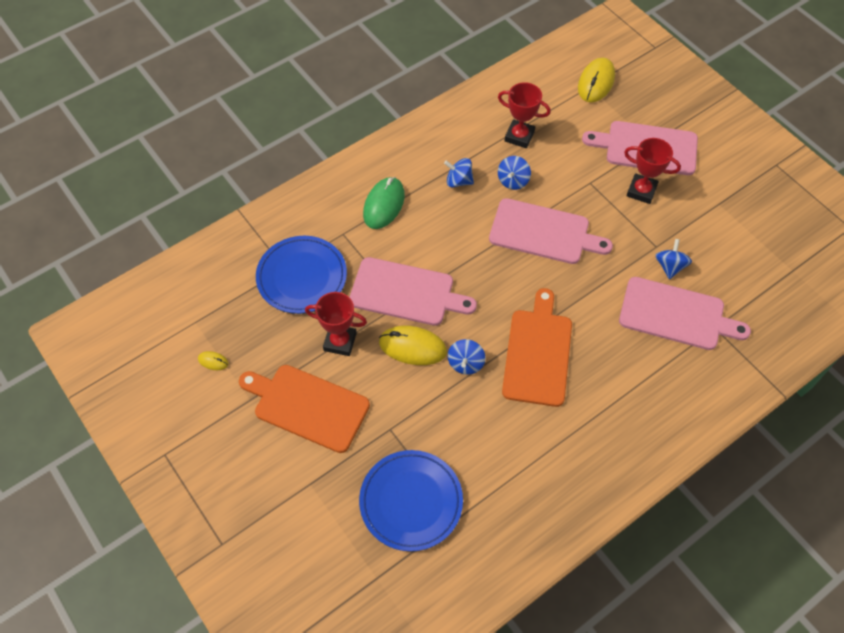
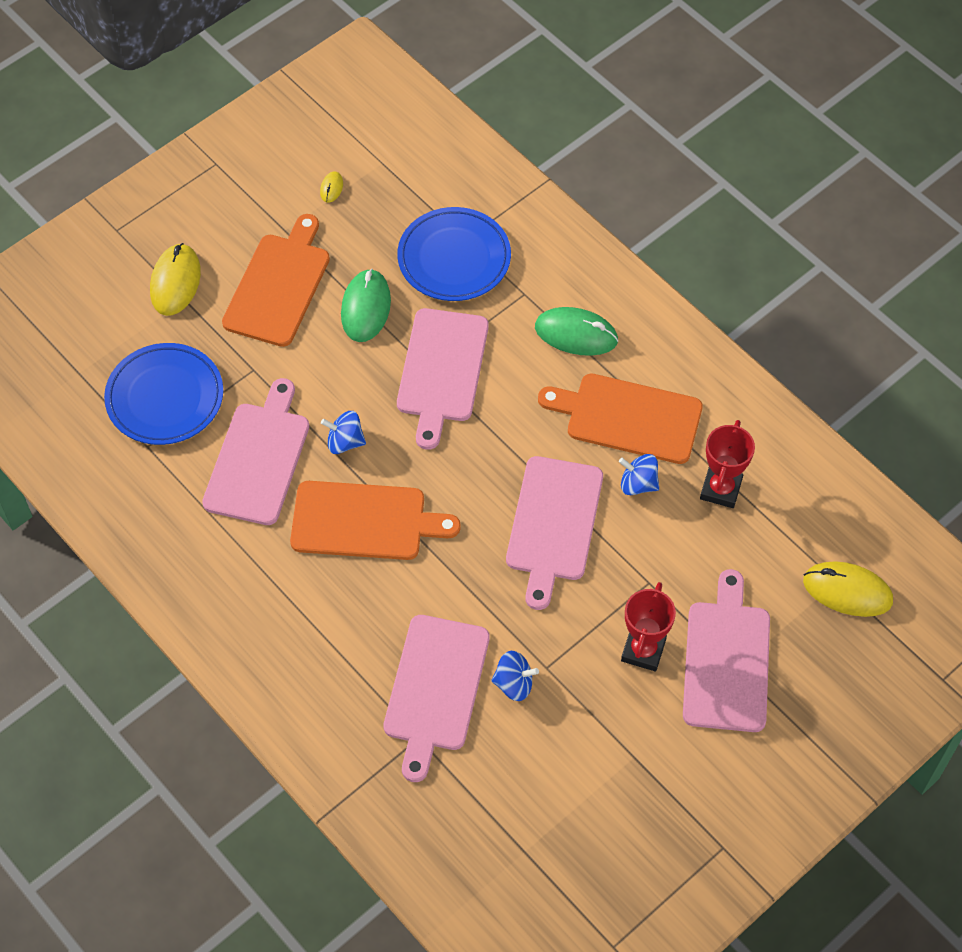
camera: 85 degrees right, 0 degrees up
red trophy [305,292,367,356] -> green mouse [341,268,391,342]
yellow mouse [379,326,447,365] -> yellow mouse moved to [150,243,201,316]
blue spinning top [444,158,474,187] -> orange cutting board [538,373,703,464]
none -> pink cutting board [202,378,309,525]

